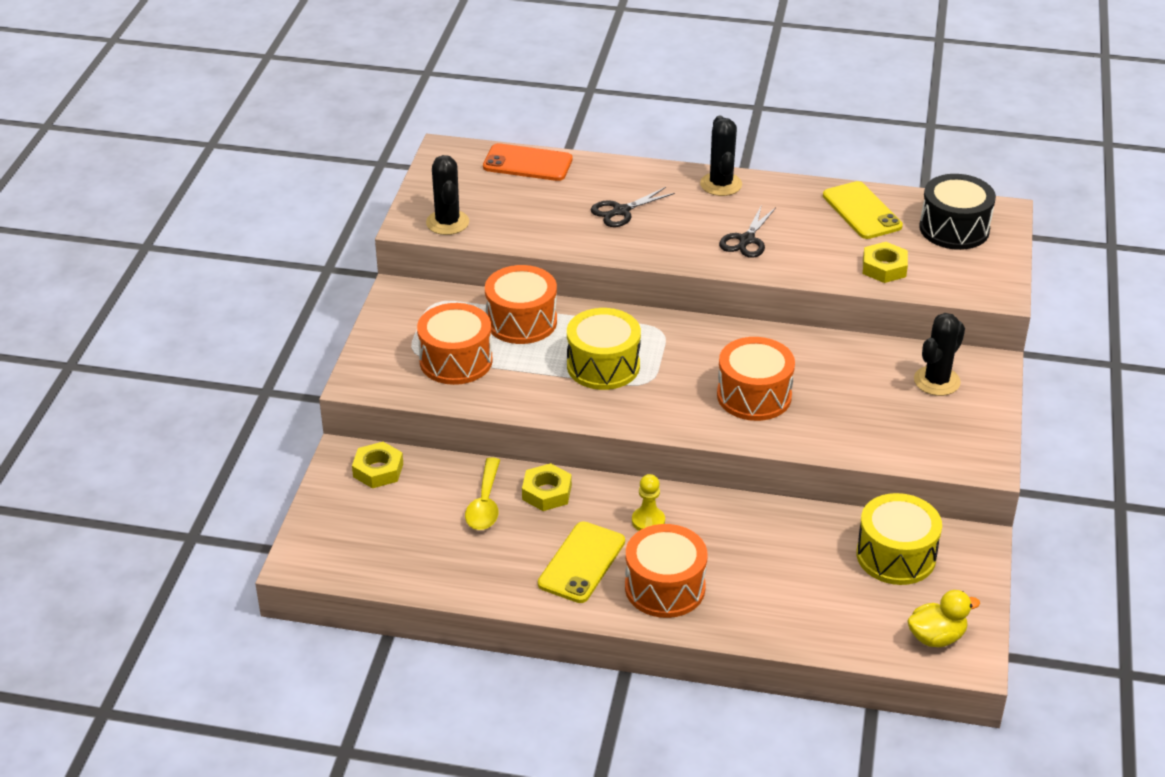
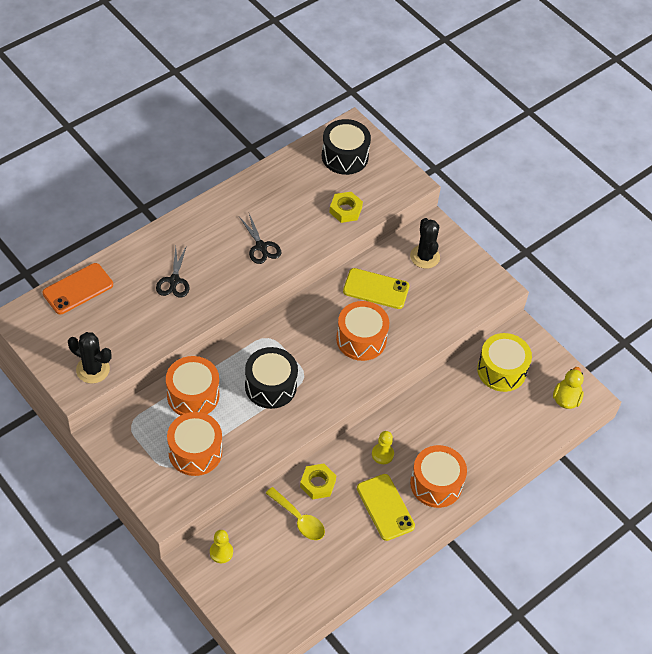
camera: 55 degrees left, 15 degrees up
yellow nut [352,442,403,488] -> yellow pawn [210,530,233,563]
yellow drum [567,308,641,390] -> black drum [245,347,298,409]
black cactus [700,116,742,196] -> none
yellow phone [823,181,903,239] -> yellow phone moved to [343,268,409,309]

